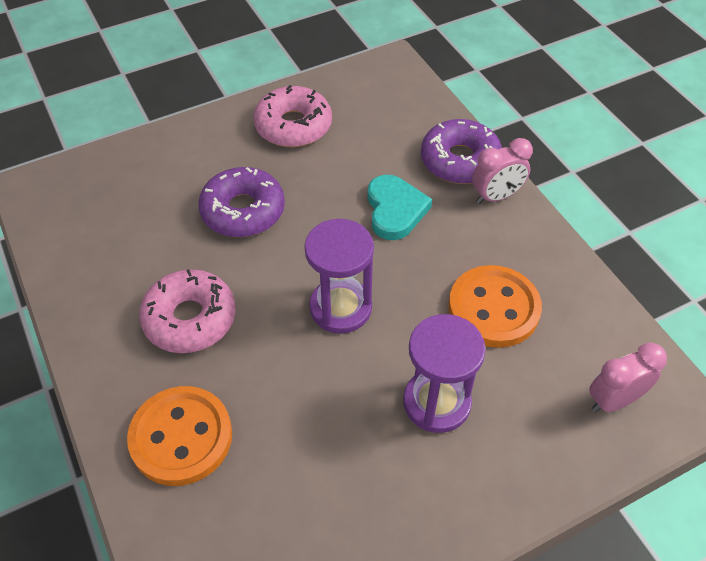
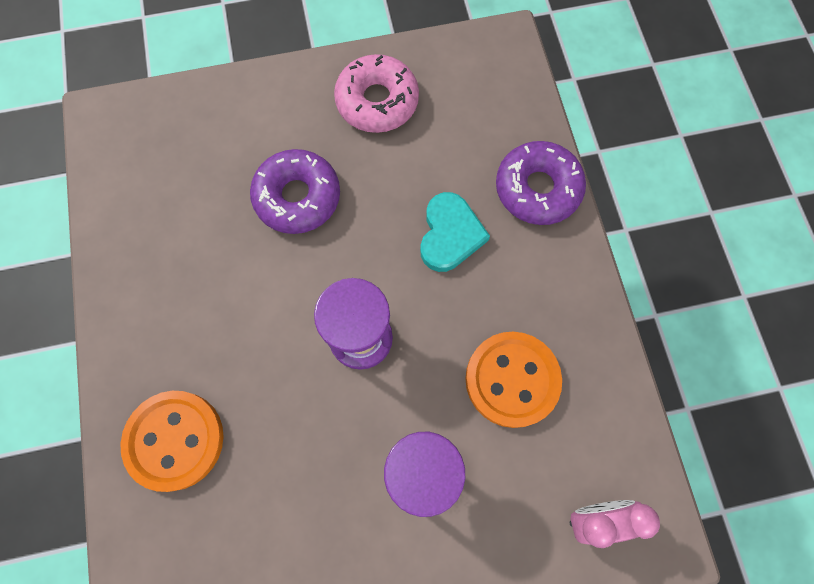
camera: 15 degrees right, 20 degrees up
pink donut [139,269,236,353] -> none
pink clock [472,138,533,204] -> none

